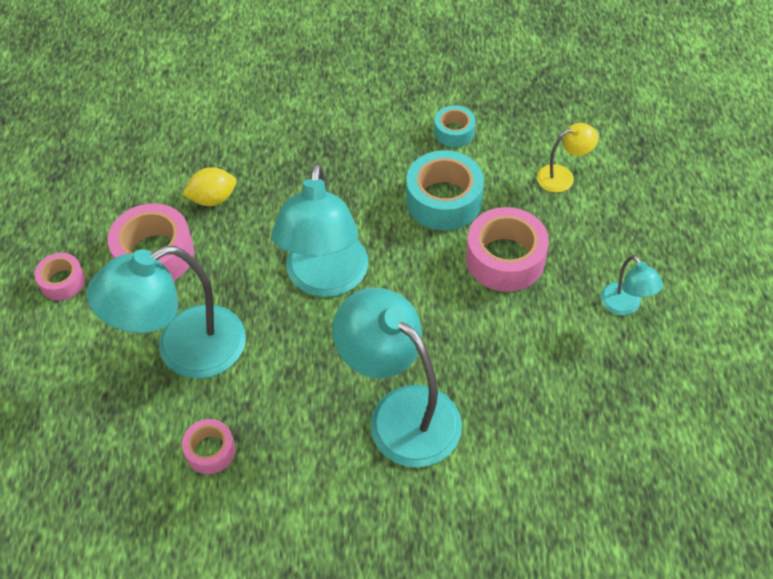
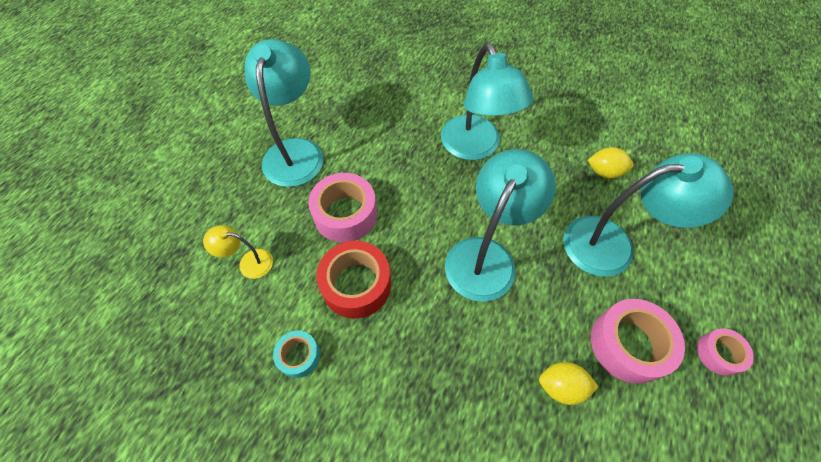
camera: 155 degrees left, 5 degrees up
pink tape [182,419,235,474] -> yellow lemon [588,147,633,178]
turquoise tape [406,150,484,231] -> red tape [316,241,391,319]
turquoise lamp [600,255,663,315] -> turquoise lamp [245,39,323,187], size x2.11

